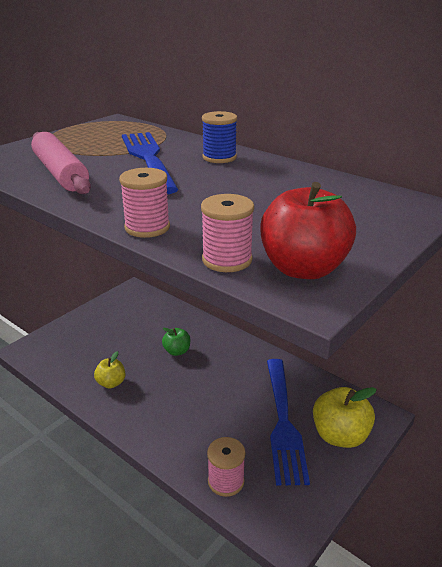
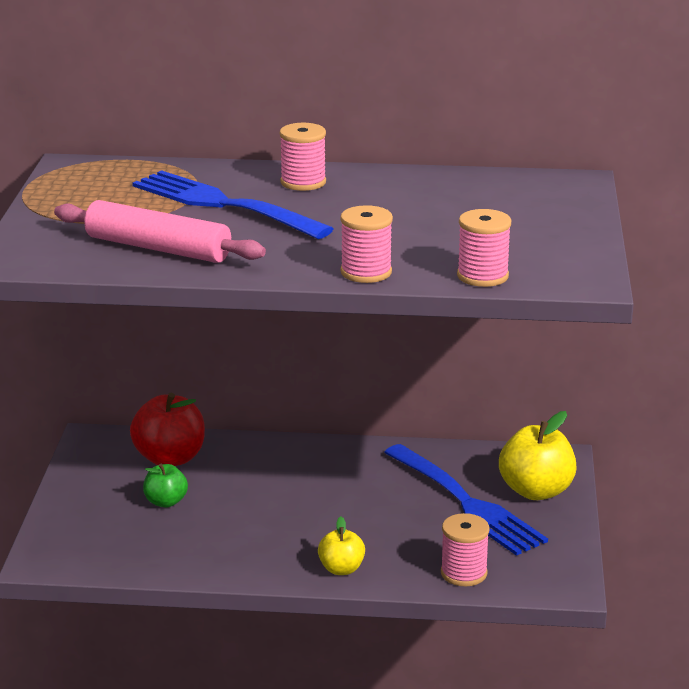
camera: 35 degrees left, 5 degrees down
yellow apple [94,351,126,388] -> yellow apple moved to [318,516,365,575]
green apple [162,328,190,356] -> green apple moved to [143,464,188,508]
blue spool [202,111,237,163] -> pink spool [280,123,326,191]
red apple [260,182,356,279] -> red apple moved to [130,393,205,466]

